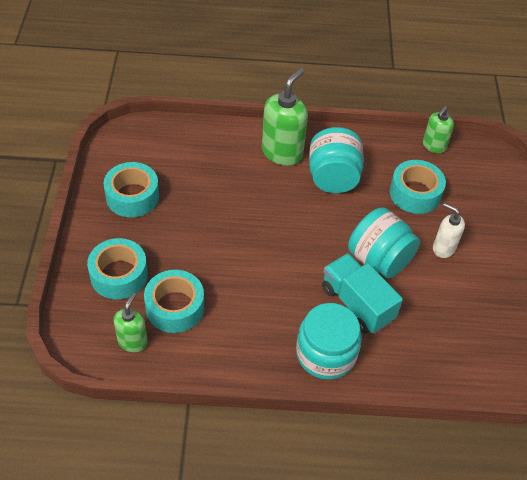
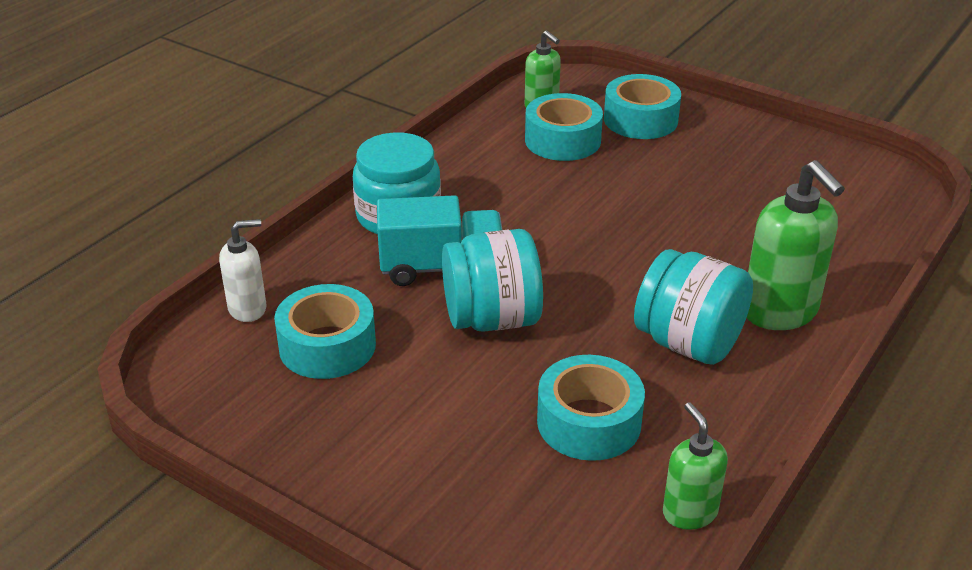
camera: 125 degrees right, 15 degrees down
turquoise tape [103,162,159,217] -> turquoise tape moved to [274,284,376,379]
white soap dispenser [433,203,465,258] -> white soap dispenser moved to [219,219,266,322]

